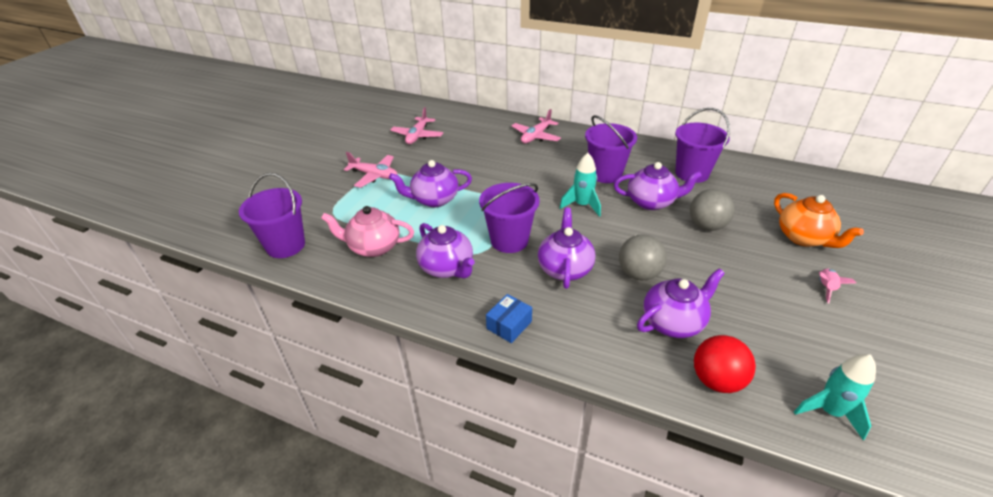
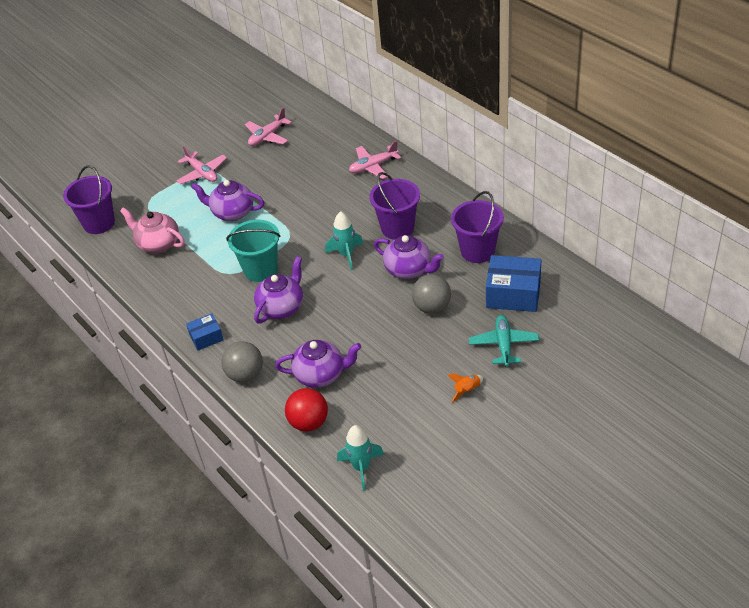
camera: 30 degrees right, 5 degrees up
purple teapot [416,223,475,278] -> none
purple bucket [479,183,540,253] -> turquoise bucket [226,220,281,282]
grey ball [619,234,667,280] -> grey ball moved to [221,341,263,382]
orange teapot [774,193,864,248] -> turquoise plane [469,315,539,367]
pink rocket [819,269,856,303] -> orange rocket [447,373,483,402]
none -> blue box [486,255,541,312]

